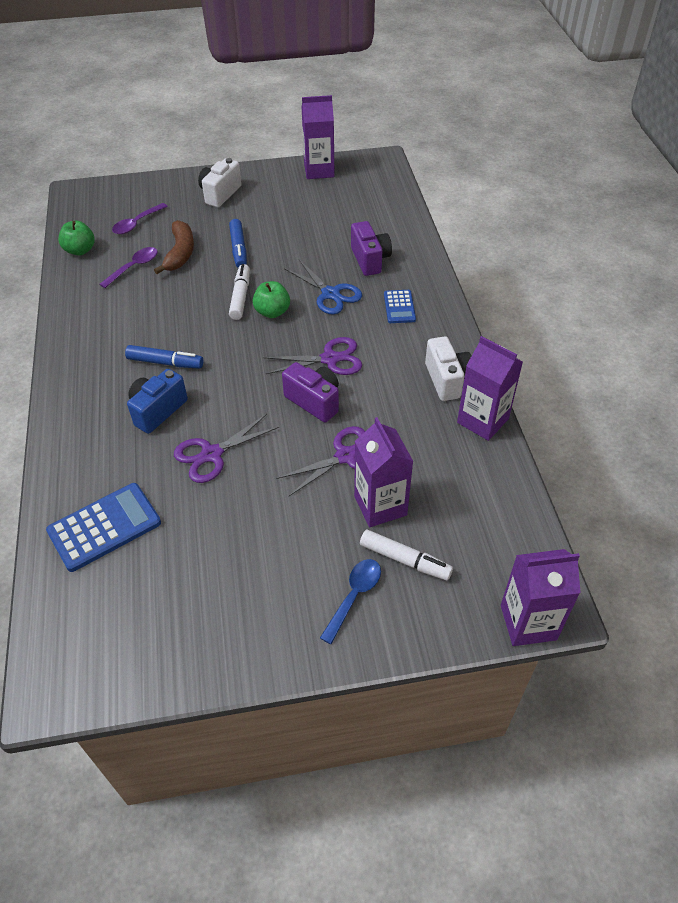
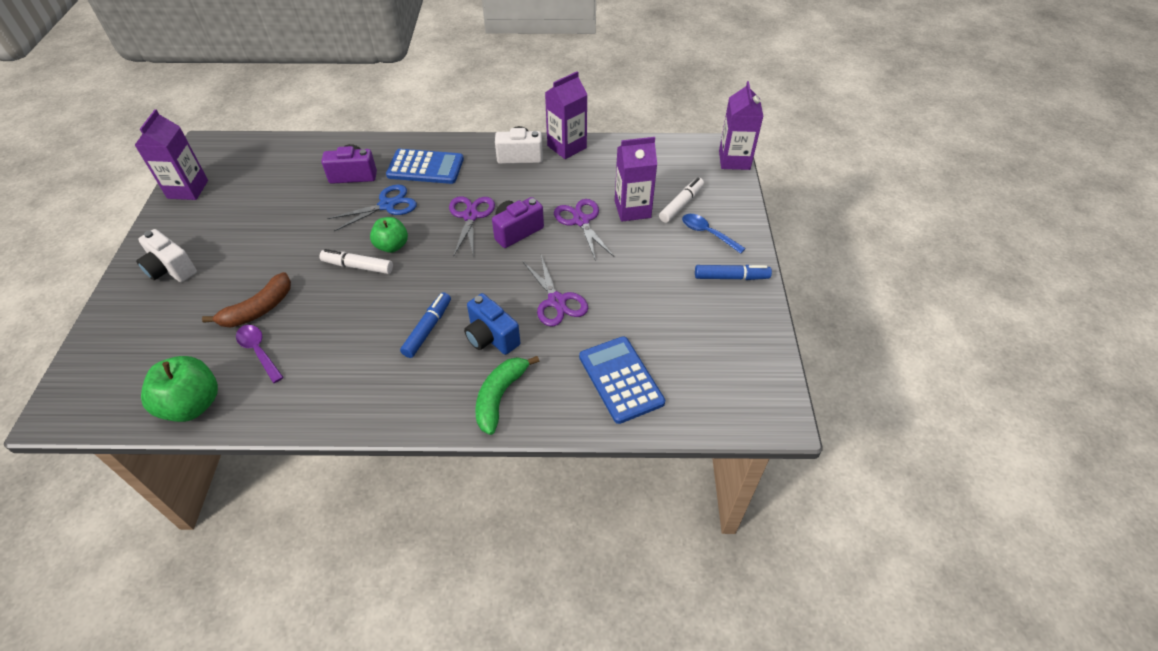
camera: 80 degrees left, 0 degrees up
green apple [58,221,95,255] -> green apple [141,356,218,422], size x1.52
purple spoon [112,203,168,234] -> none
brown banana [154,220,194,274] -> brown banana turned 120 degrees clockwise [202,272,291,327]
blue marker [229,219,247,268] -> blue marker moved to [695,265,772,280]
blue calculator [384,290,416,323] -> blue calculator [386,149,464,184], size x1.72
none -> green banana [475,356,539,435]

